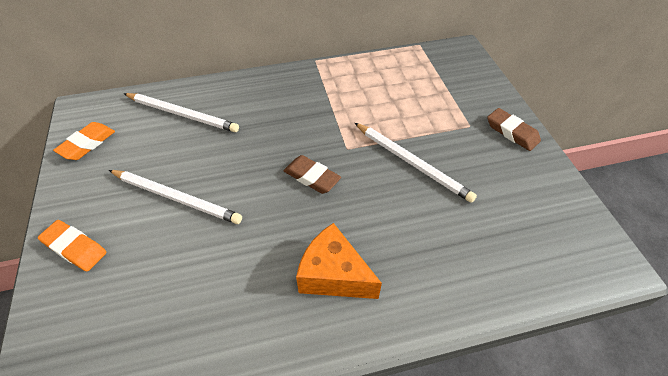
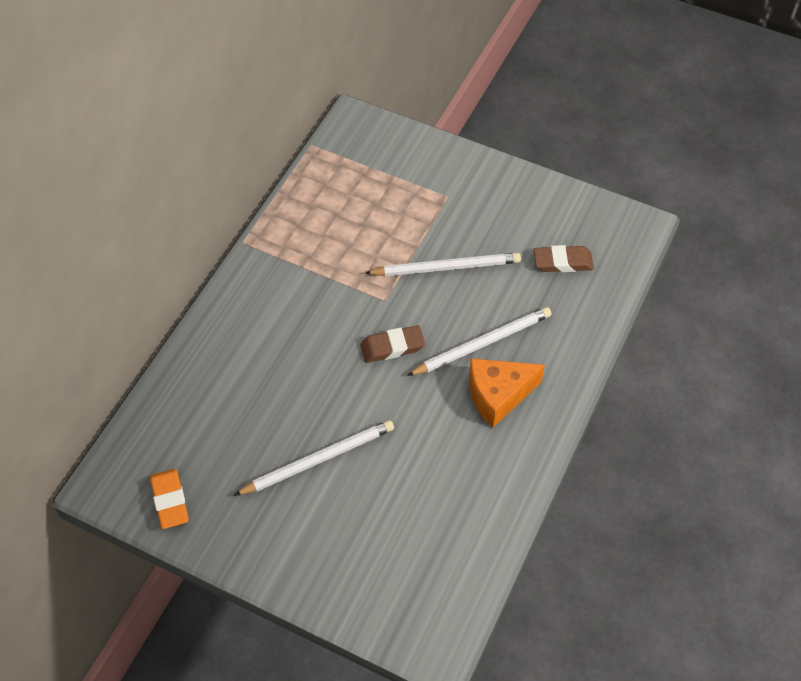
camera: 50 degrees left, 5 degrees up
orange eraser [38,220,107,271] -> none
white pencil [123,93,239,132] -> white pencil moved to [407,307,552,376]
brown eraser [487,108,541,151] -> brown eraser moved to [534,245,594,272]

